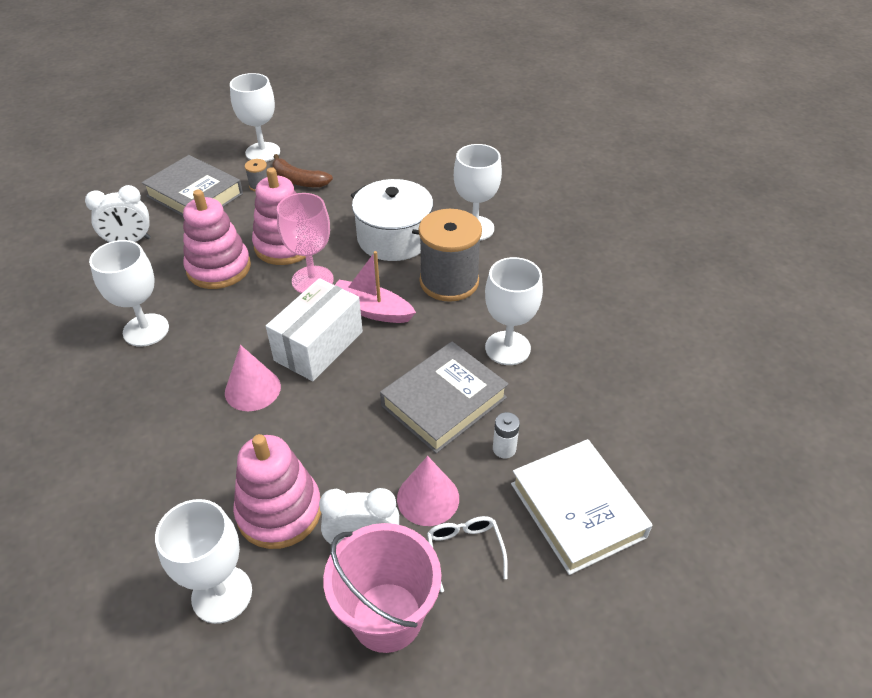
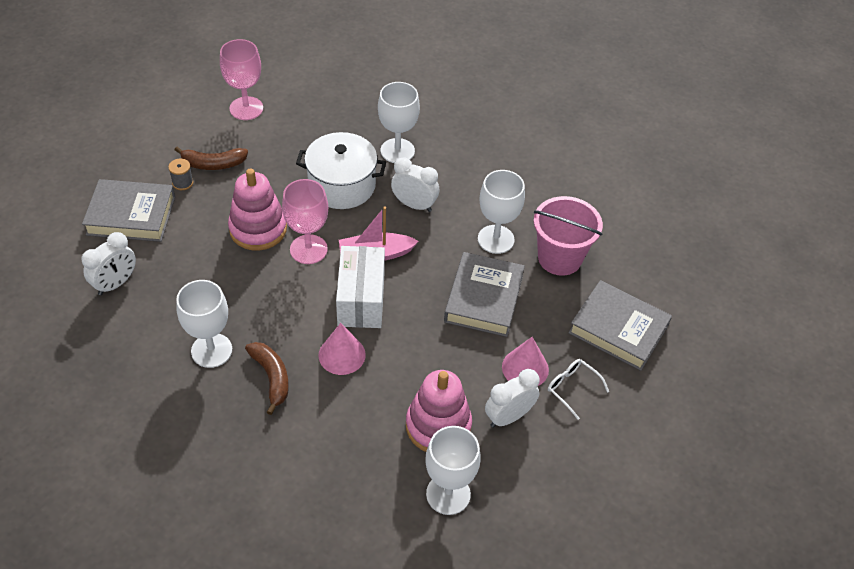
camera: 35 degrees left, 5 degrees up
pink stacking toy [183,189,251,289] -> none
white goblet [230,73,280,162] -> none
pink bucket [323,523,441,653] -> pink bucket moved to [534,196,603,276]
grey spool [419,209,482,302] -> white clock [391,157,439,212]
white battery [493,412,520,458] -> none
white book [511,439,653,575] -> grey book [568,280,672,371]
none -> pink goblet [220,39,263,120]
none -> brown banana [245,342,289,415]

